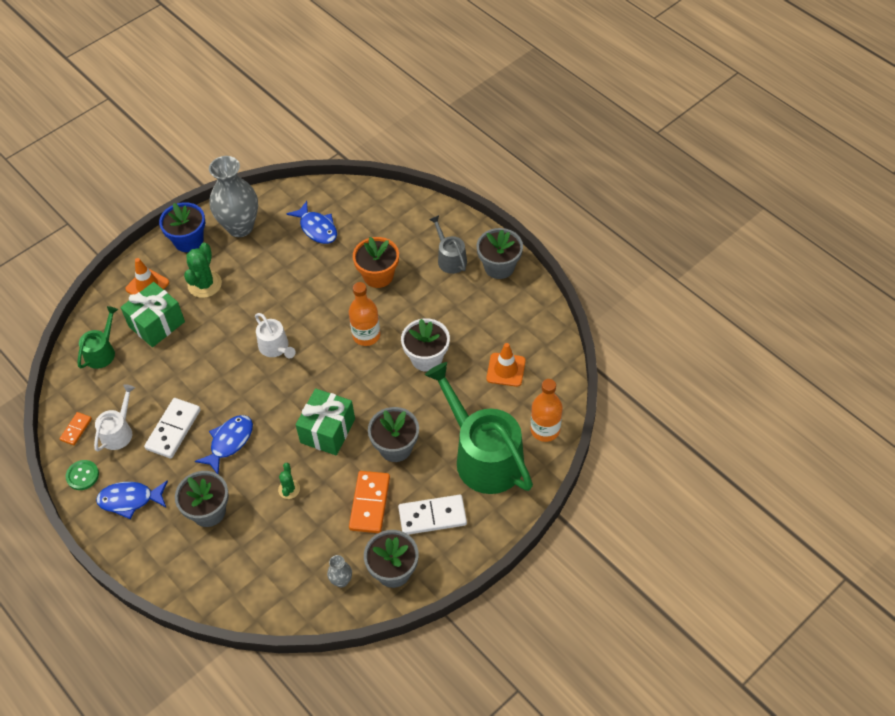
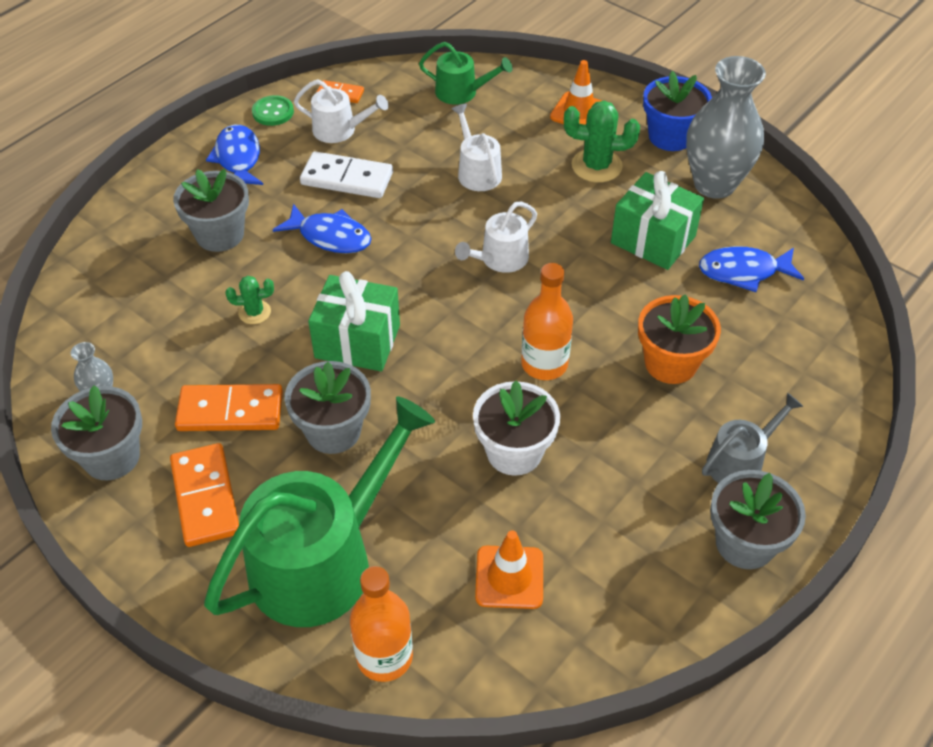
camera: 80 degrees right, 5 degrees down
green gift [120,282,185,347] -> green gift moved to [611,171,704,270]
blue fish [286,201,337,244] -> blue fish turned 45 degrees clockwise [699,246,804,292]
white domino [398,495,467,535] -> orange domino [170,443,239,547]
none -> white watering can [451,104,502,191]

